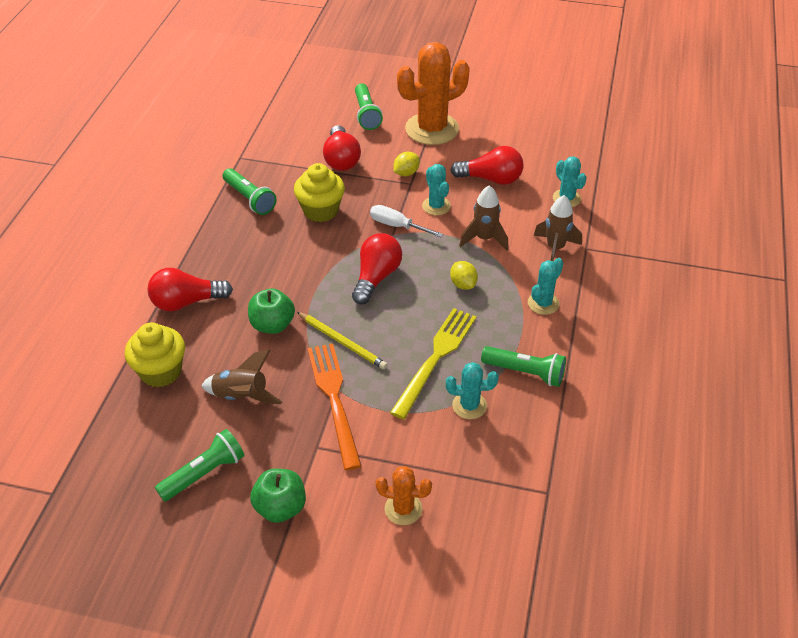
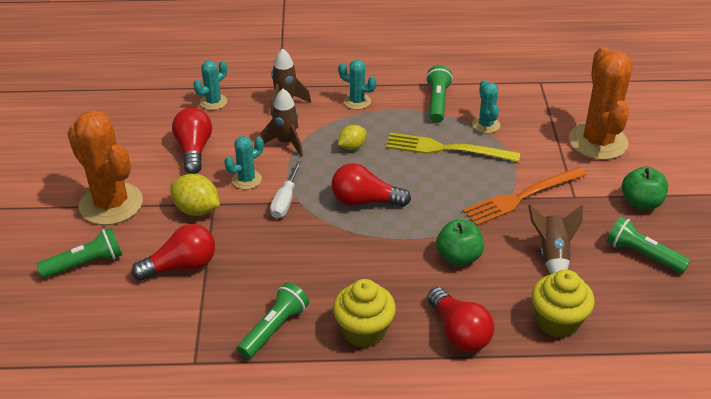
camera: 105 degrees left, 5 degrees down
yellow cupcake [294,163,345,222] -> yellow cupcake moved to [333,279,396,348]
yellow pencil [297,312,388,369] -> none
orange cactus [376,466,432,525] -> orange cactus [569,46,632,160], size x2.04
yellow lemon [393,152,420,176] -> yellow lemon [170,174,220,216], size x1.54

